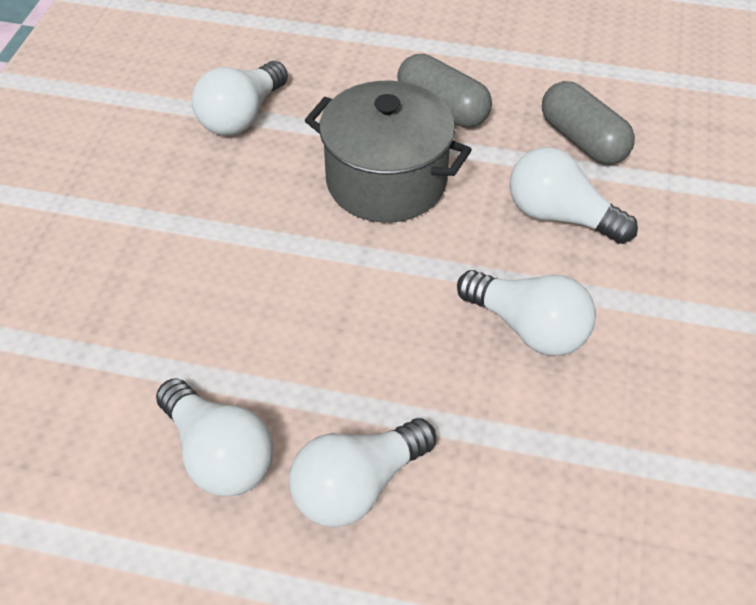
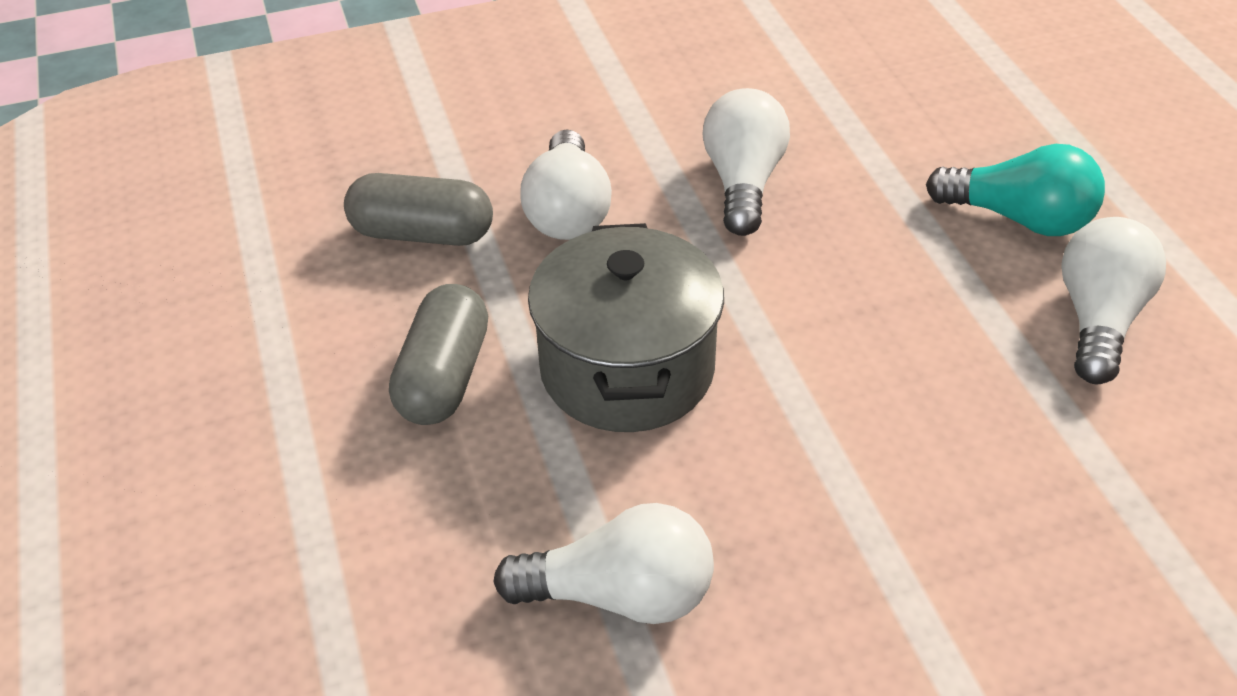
camera: 120 degrees left, 5 degrees down
white light bulb [289,418,436,527] -> turquoise light bulb [926,144,1105,236]
grey capsule [542,81,635,165] -> grey capsule turned 75 degrees clockwise [344,173,493,246]

